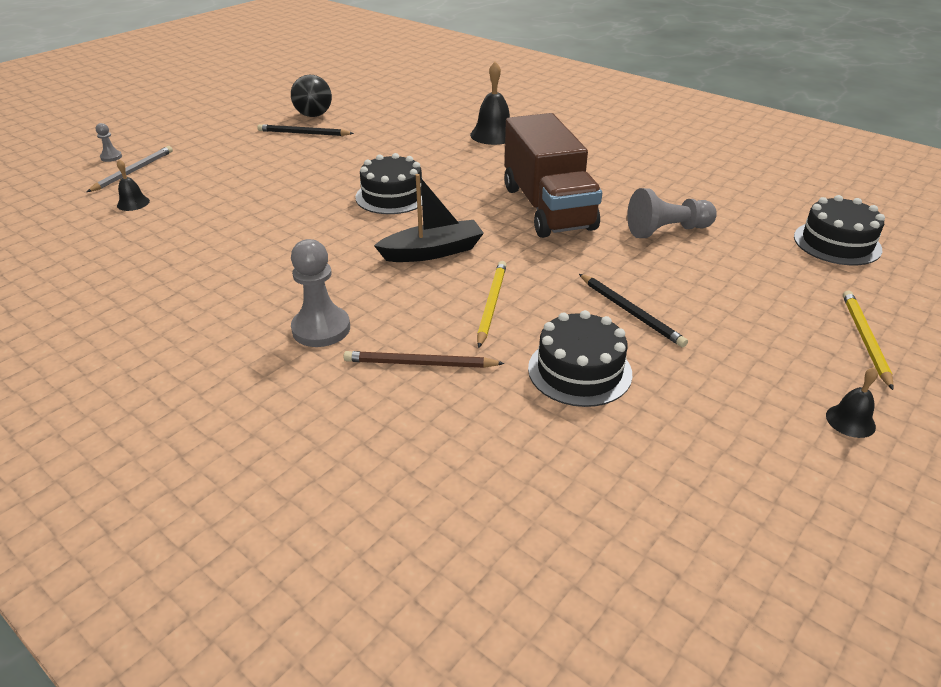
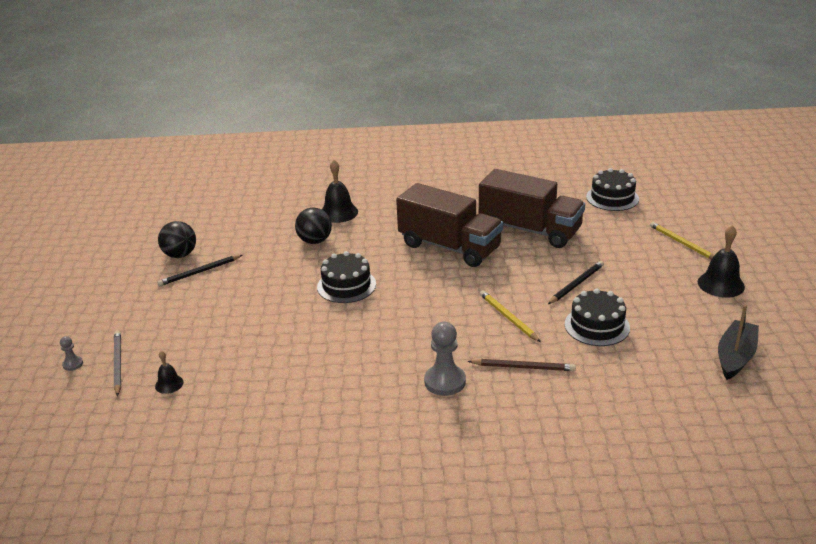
camera: 40 degrees left, 5 degrees down
brown pencil [344,351,505,368] -> brown pencil turned 135 degrees counterclockwise [468,359,576,371]
black boat [374,174,484,262] -> black boat moved to [718,305,759,380]
black pencil [579,274,688,347] -> black pencil turned 60 degrees counterclockwise [548,261,604,304]
grey pawn [627,188,717,238] -> brown truck [479,169,585,248]
black bell [826,367,878,438] -> black bell [698,225,745,298], size x1.80
none -> black ball [295,208,332,244]

